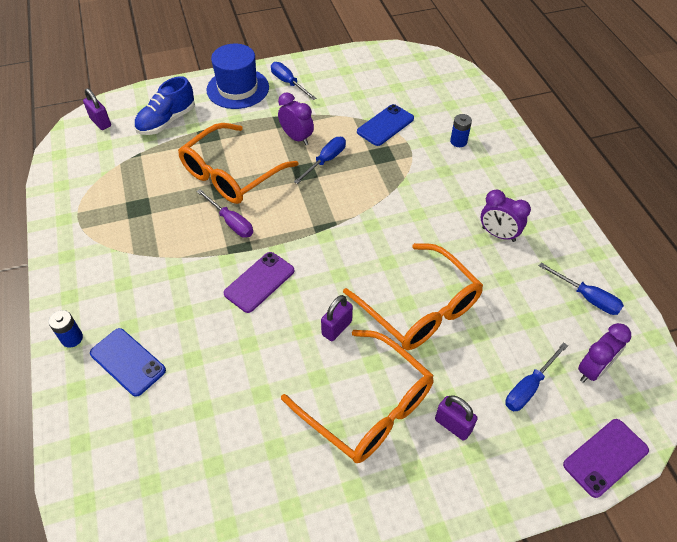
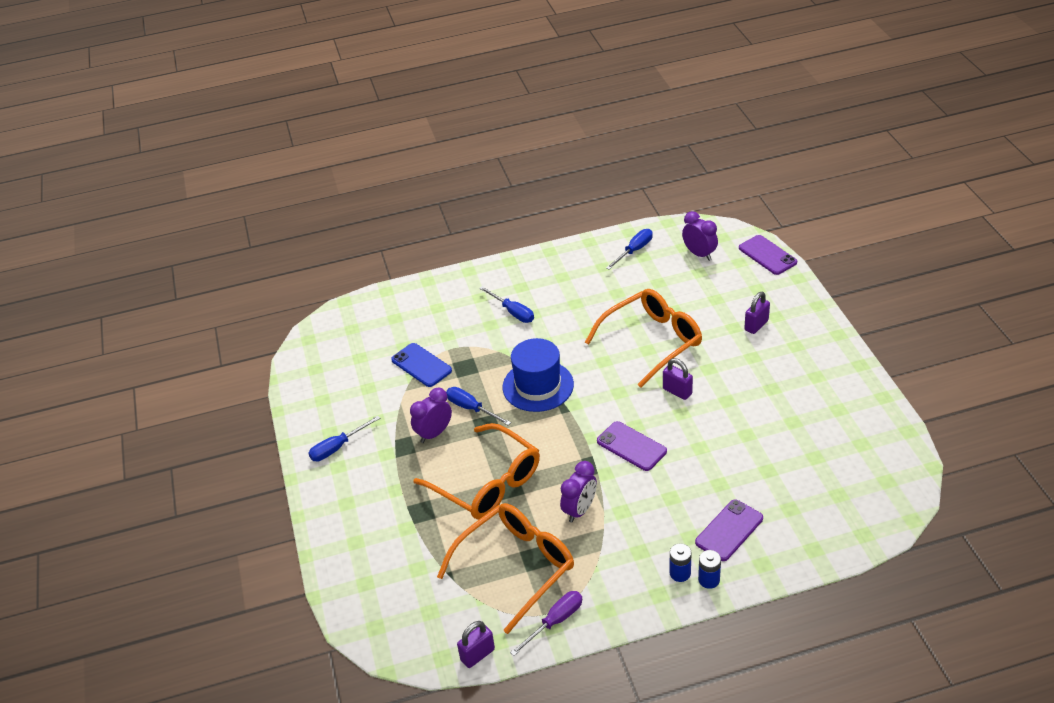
camera: 85 degrees left, 10 degrees down
purple padlock [83,88,111,130] -> purple padlock moved to [457,621,495,668]
blue phone [90,328,166,397] -> purple phone [695,499,763,561]
blue shoe [134,76,195,135] -> none
purple screwdriver [196,189,253,237] -> purple screwdriver moved to [510,591,582,656]
blue hat [206,44,269,109] -> blue hat moved to [503,338,574,412]
orange glasses [281,330,434,463] -> orange glasses moved to [437,503,574,634]
blue battery [450,114,472,147] -> blue battery moved to [669,543,692,582]
purple clock [481,189,531,242] -> purple clock moved to [560,461,597,523]
blue screwdriver [505,342,568,411] -> blue screwdriver moved to [479,286,534,323]

